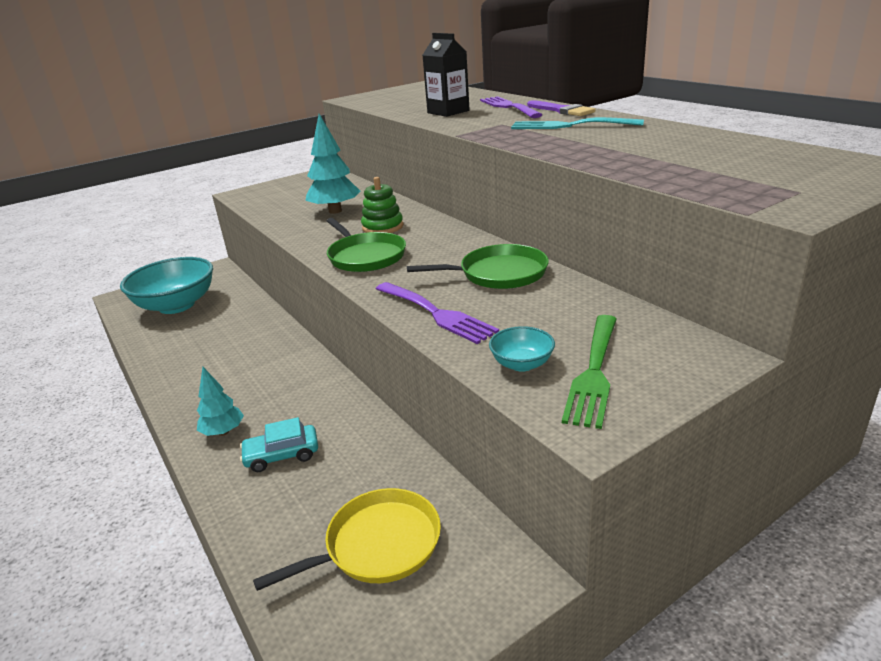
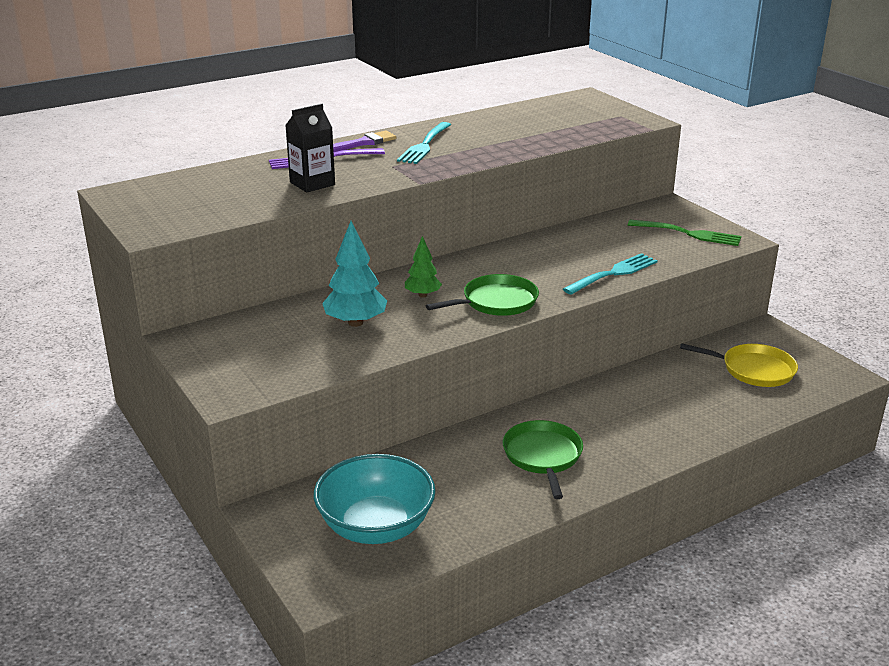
camera: 90 degrees left, 0 degrees up
turquoise tree [197,367,244,436] -> none
turquoise car [240,417,318,472] -> none
yellow pan [253,488,441,591] -> yellow pan turned 135 degrees clockwise [680,343,798,387]
green stacking toy [361,177,403,233] -> green tree [405,236,442,298]
purple fork [376,282,499,344] -> turquoise fork [563,253,658,295]
green pan [407,244,549,289] -> green pan moved to [503,420,583,499]
turquoise bowl [489,326,555,372] -> none

